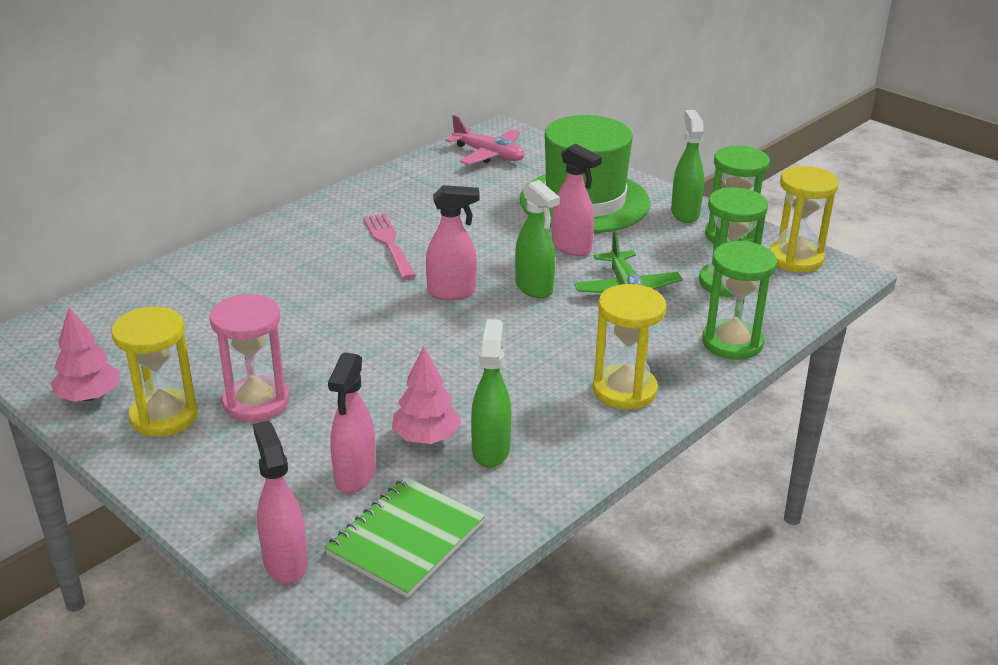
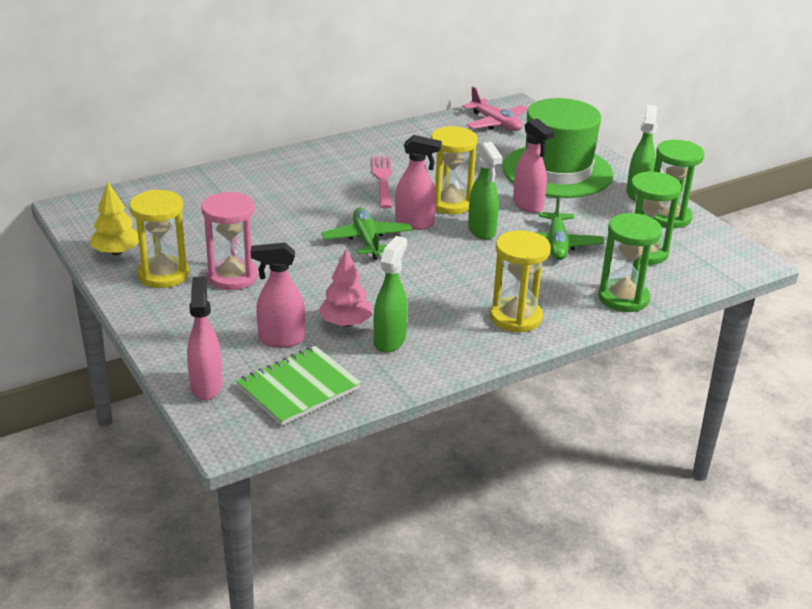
camera: 15 degrees right, 0 degrees up
pink tree [51,307,120,402] -> yellow tree [91,182,139,255]
pink spray bottle [328,352,376,493] -> pink spray bottle turned 60 degrees clockwise [251,243,305,348]
yellow hourglass [769,166,839,272] -> yellow hourglass moved to [431,126,478,214]
none -> green plane [321,208,413,260]

